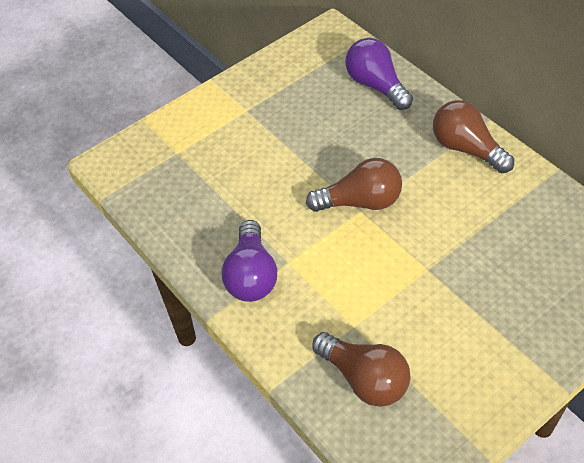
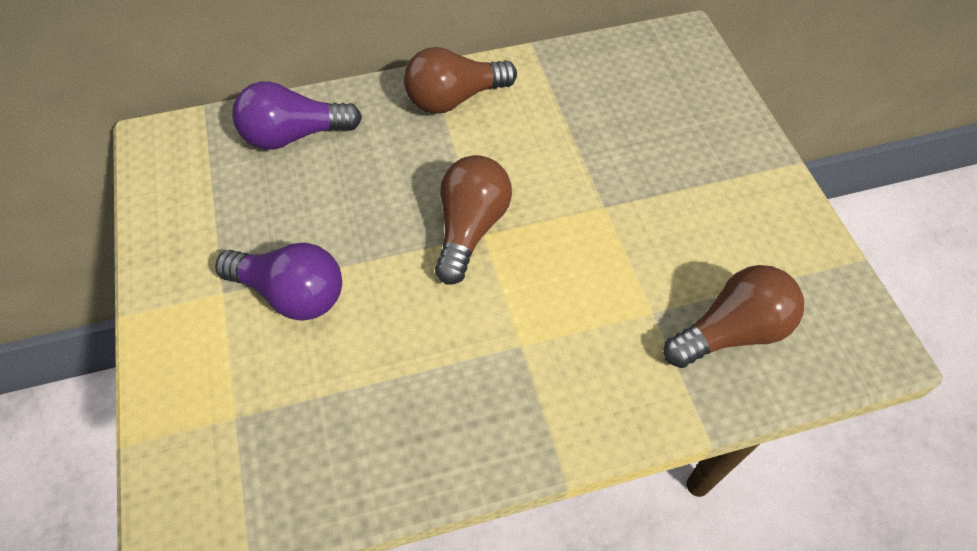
camera: 70 degrees left, 5 degrees up
purple light bulb [222,220,277,302] -> purple light bulb moved to [215,243,342,320]

